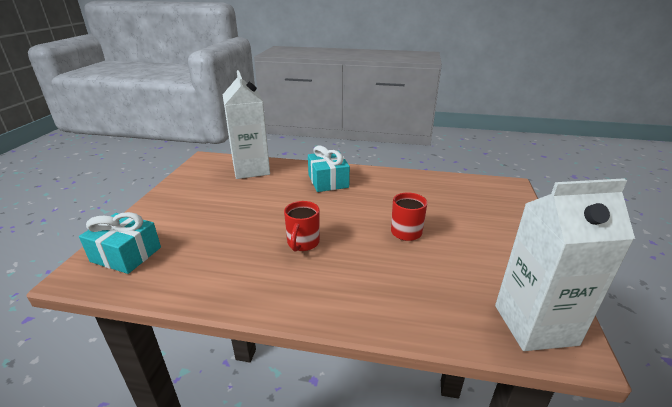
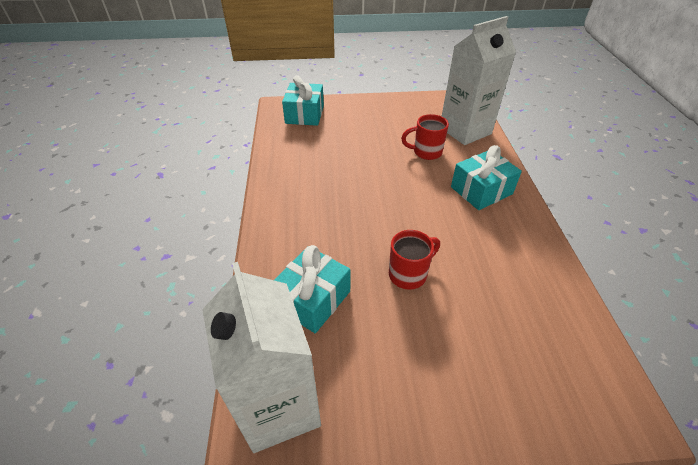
camera: 75 degrees right, 15 degrees up
red mug [284,201,320,252] -> red mug moved to [401,114,449,160]
none -> turquoise gift [274,245,350,333]

